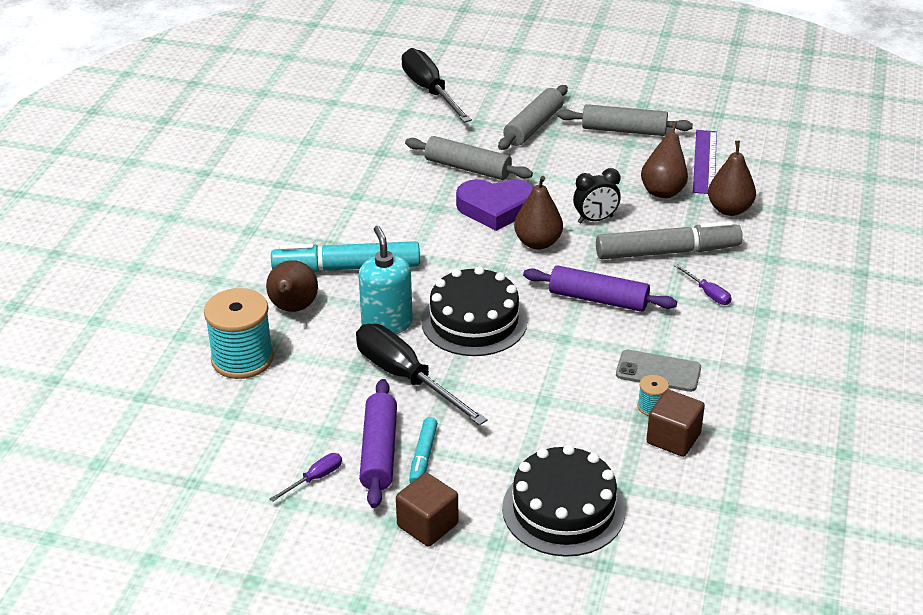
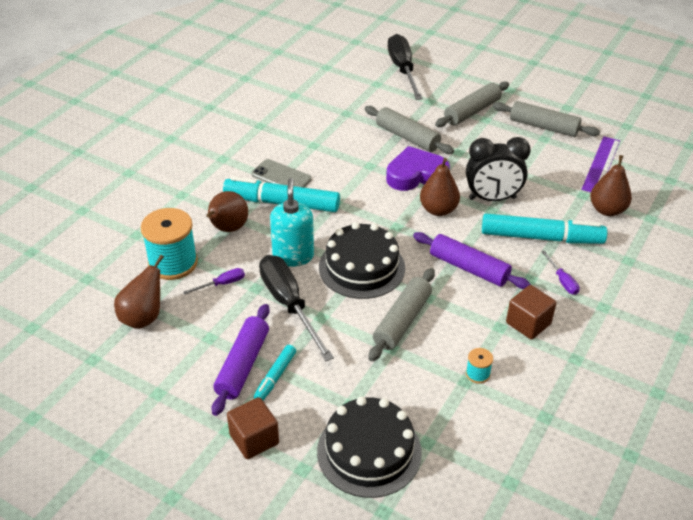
camera: 15 degrees right, 5 degrees up
purple screwdriver [270,453,342,502] -> purple screwdriver moved to [183,268,245,295]
purple heart [456,179,534,231] -> purple heart turned 150 degrees clockwise [386,146,450,191]
black clock [573,168,621,223] -> black clock [466,137,531,201], size x1.55
grey marker [596,221,743,259] -> turquoise marker [482,213,607,244]
grey phone [616,350,701,392] -> grey phone moved to [252,159,312,187]
brown pear [641,122,688,198] -> brown pear moved to [114,255,164,329]
brown cube [646,389,705,457] -> brown cube moved to [506,285,556,339]
none -> grey rolling pin [368,268,435,361]

